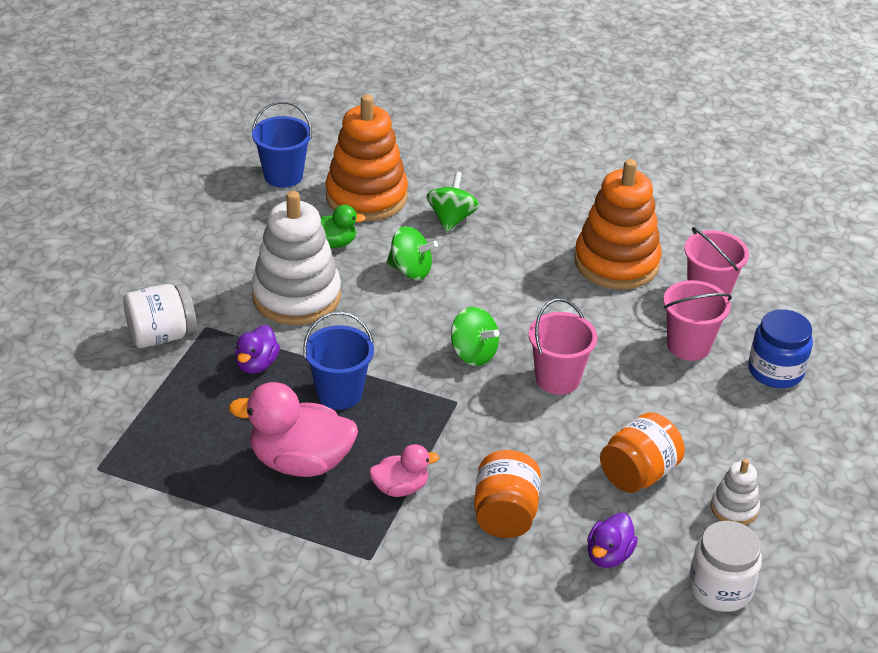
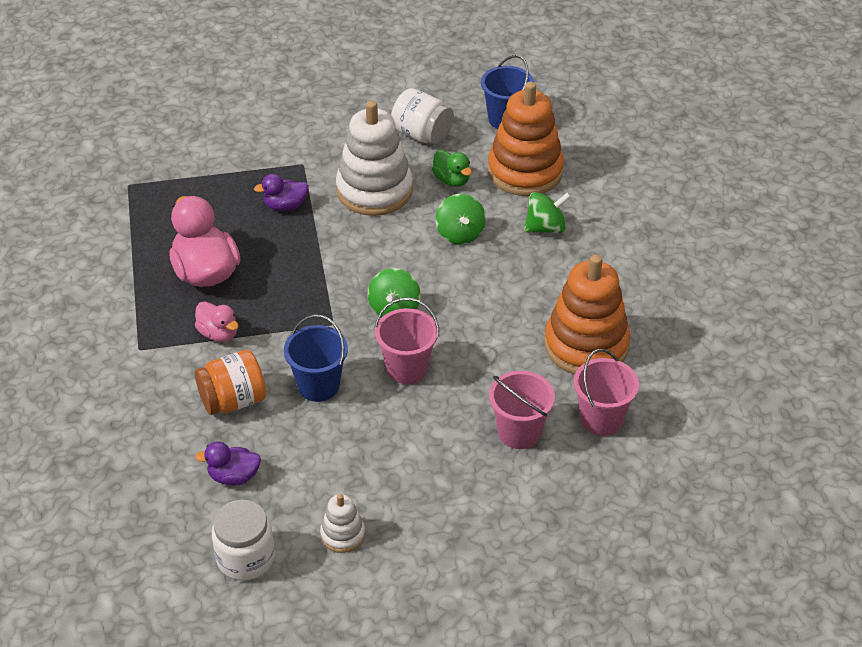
camera: 60 degrees right, 5 degrees up
white jar [123,284,197,348] -> white jar moved to [391,88,454,145]
blue bucket [303,311,374,410] -> blue bucket moved to [284,315,348,402]
orange jar [600,412,685,493] -> none
blue jar [748,309,813,388] -> none

